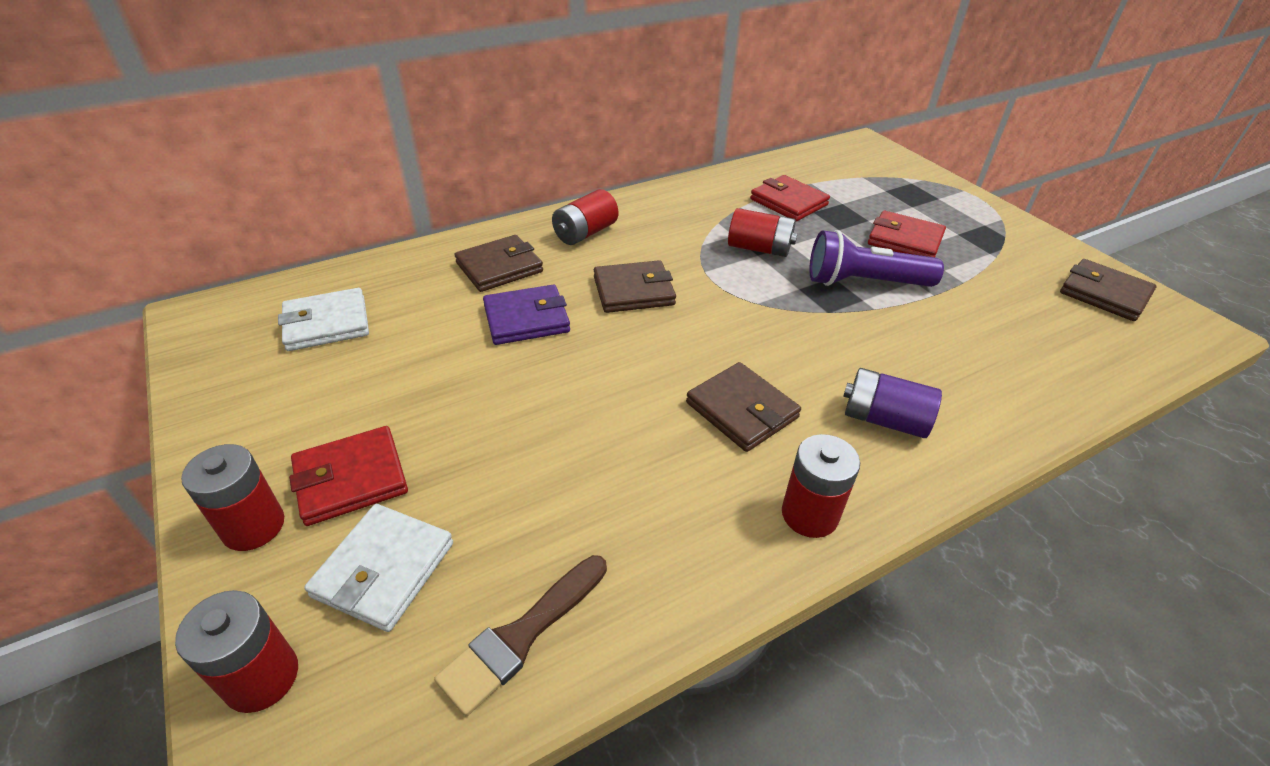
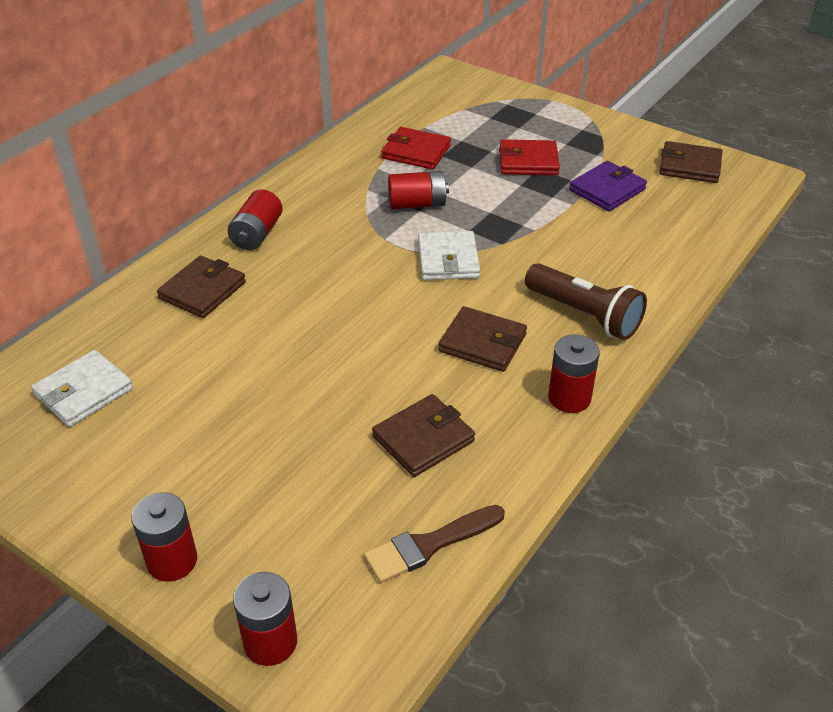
camera: 25 degrees left, 0 degrees up
red wallet [289,426,408,526] -> none
white wallet [304,504,453,632] -> white wallet moved to [418,231,480,280]
brown brush [434,555,607,716] -> brown brush turned 45 degrees clockwise [364,505,505,583]
purple wallet [483,285,570,345] -> purple wallet moved to [569,161,647,211]
brown wallet [594,260,676,313] -> brown wallet moved to [372,394,475,477]
purple flashlight [809,230,944,287] -> none
purple battery [843,368,942,438] -> brown flashlight [525,263,647,340]

